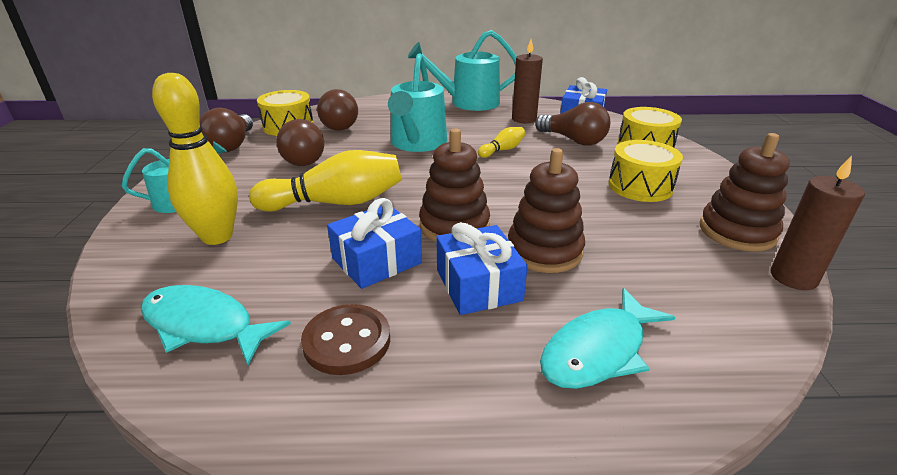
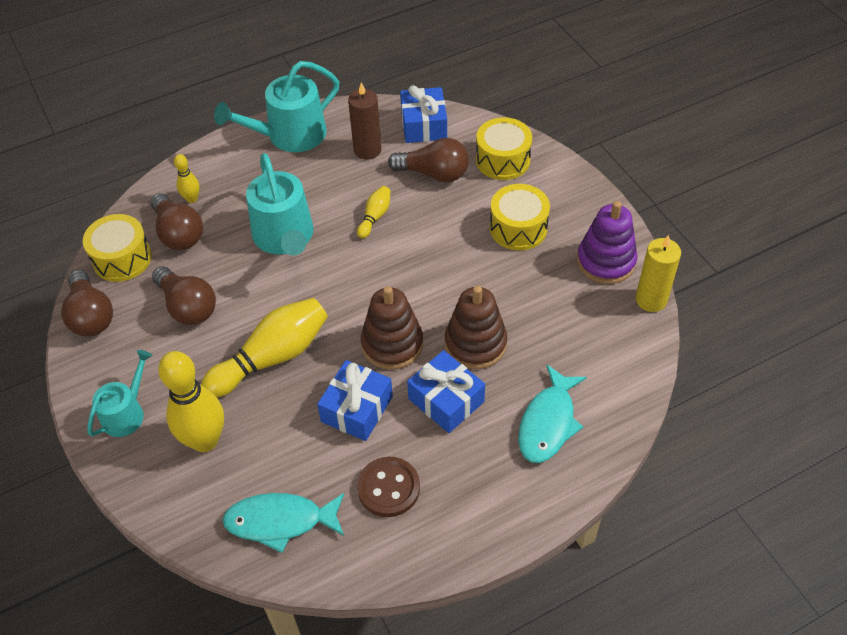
camera: 25 degrees left, 20 degrees up
brown stacking toy [700,133,790,252] -> purple stacking toy [577,201,638,284]
brown candle [771,156,865,290] -> yellow candle [636,235,681,312]
none -> yellow bowling pin [174,154,200,203]

